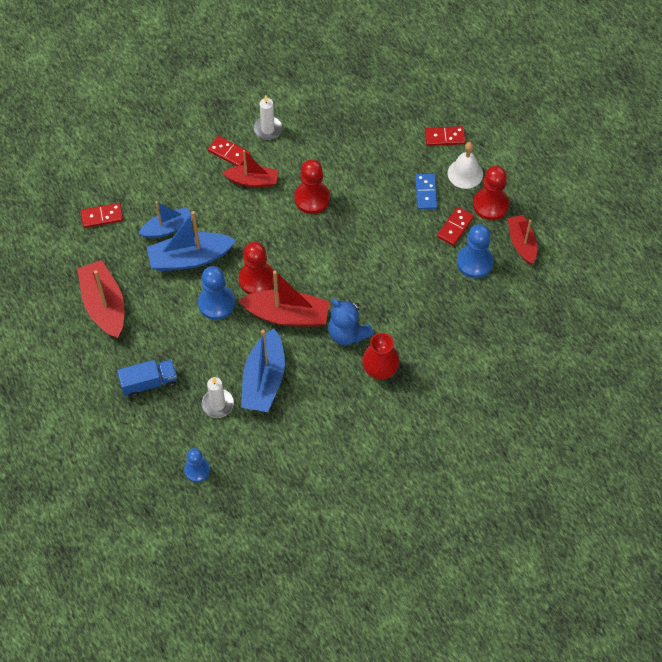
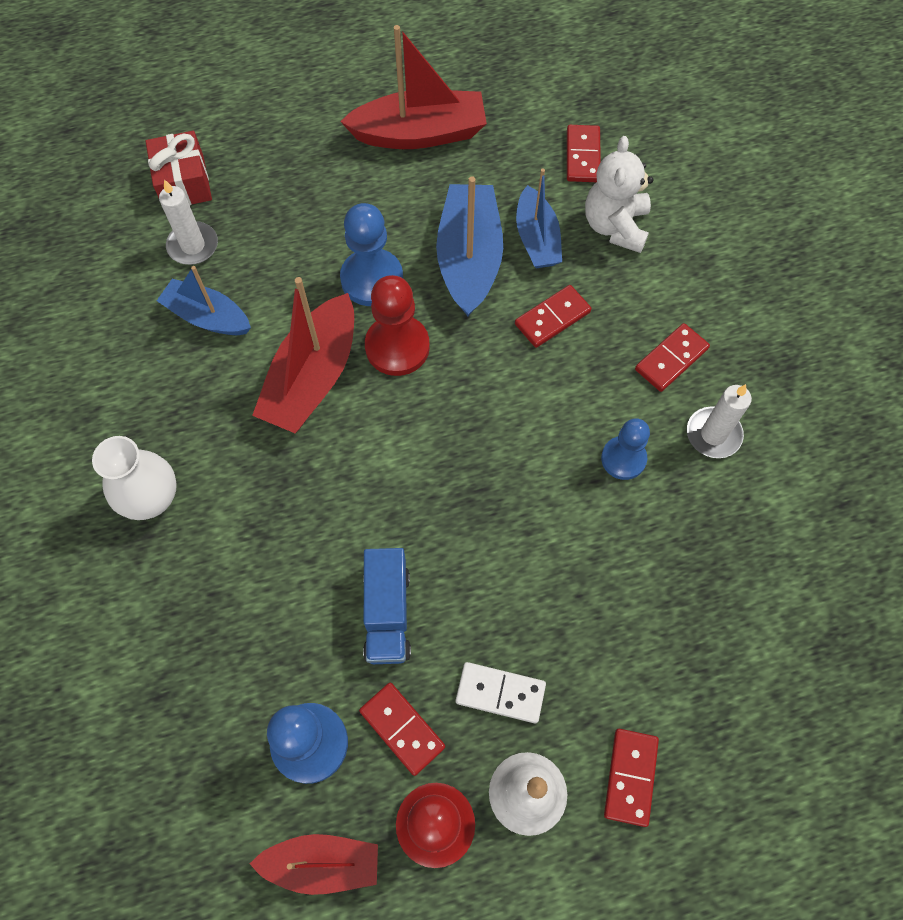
camera: 105 degrees right, 5 degrees up
blue truck [117,359,177,398] -> blue truck moved to [363,548,411,664]
blue pawn [184,448,210,482] -> blue pawn moved to [601,418,650,480]
red boat [222,150,278,187] -> none
blue boat [241,328,285,412] -> blue boat [157,266,251,335], size x0.65
red pawn [294,160,330,214] -> none
blue teddy bear [328,298,374,345] -> none
red vase [362,333,400,380] -> white vase [92,436,177,520]
blue domino [415,174,437,209] -> white domino [456,662,546,723]
none -> red gift [146,131,212,205]
none -> red domino [515,285,592,348]
none -> white teddy bear [585,136,653,253]

